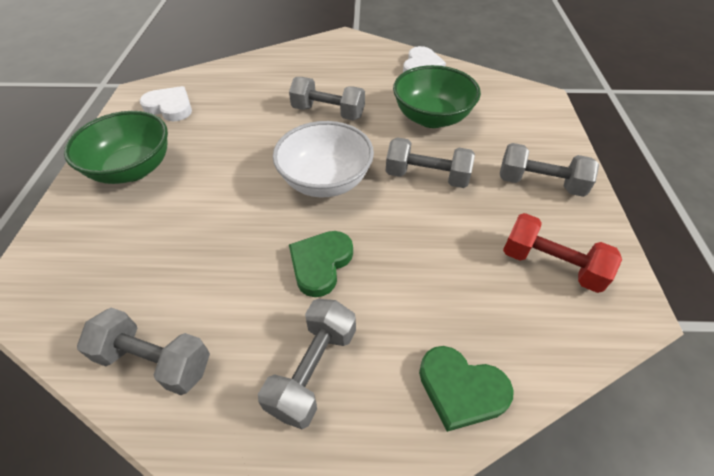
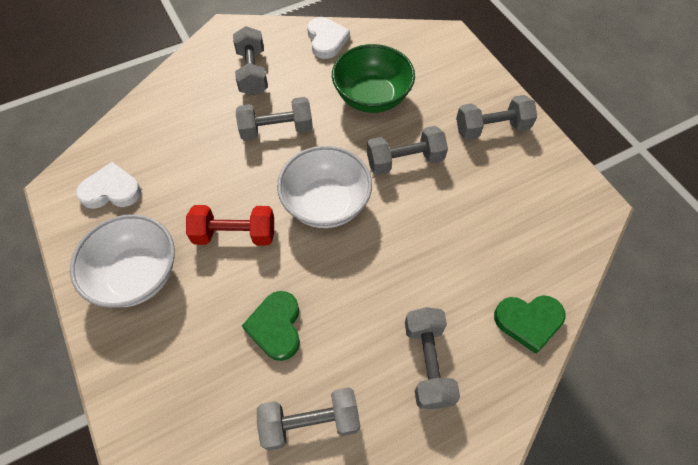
camera: 30 degrees left, 10 degrees up
green bowl [64,111,168,184] -> white bowl [70,214,175,308]
green heart [289,231,353,297] -> green heart moved to [242,291,300,361]
red dumbbell [503,213,622,293] -> red dumbbell moved to [186,205,274,246]
none -> grey dumbbell [233,26,268,96]

